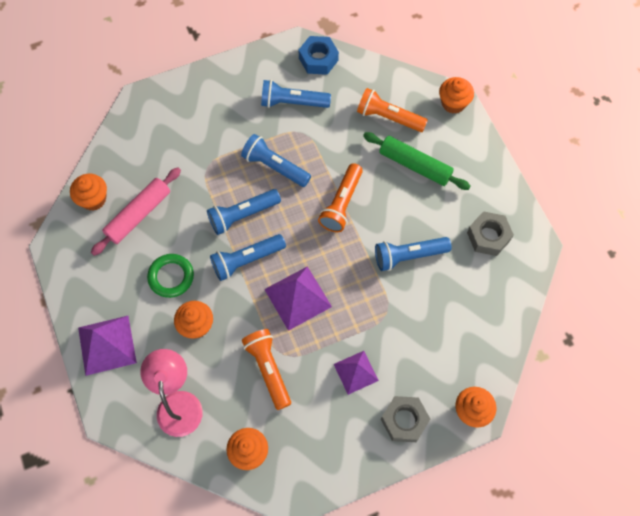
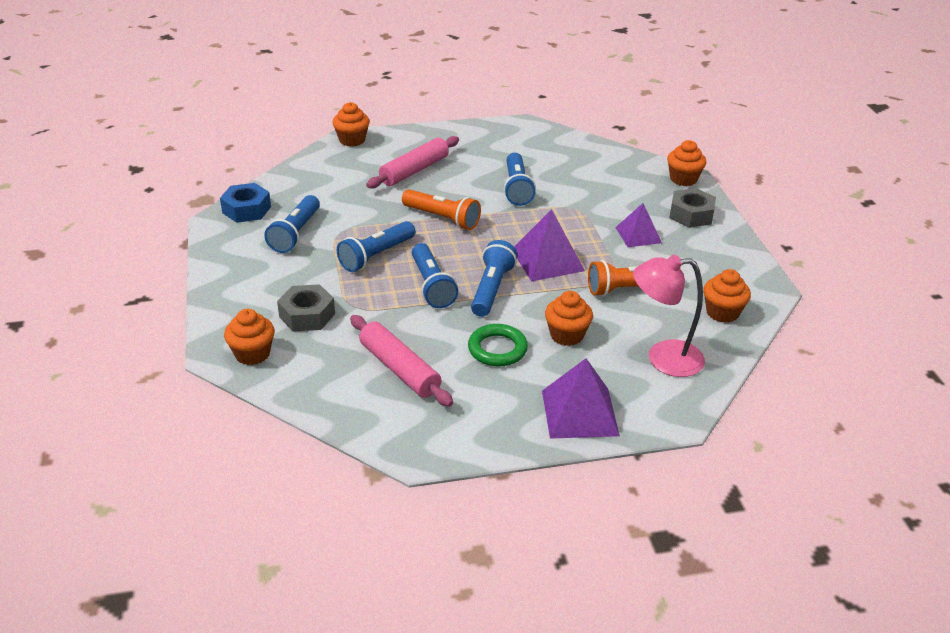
camera: 80 degrees left, 30 degrees down
orange cupcake [70,174,107,211] -> orange cupcake moved to [224,309,275,365]
blue flashlight [210,234,286,281] -> blue flashlight turned 150 degrees counterclockwise [471,240,518,317]
orange flashlight [357,88,428,132] -> none
green rolling pin [363,132,471,190] -> pink rolling pin [366,136,459,188]
grey nut [467,211,514,256] -> grey nut moved to [277,284,335,332]

